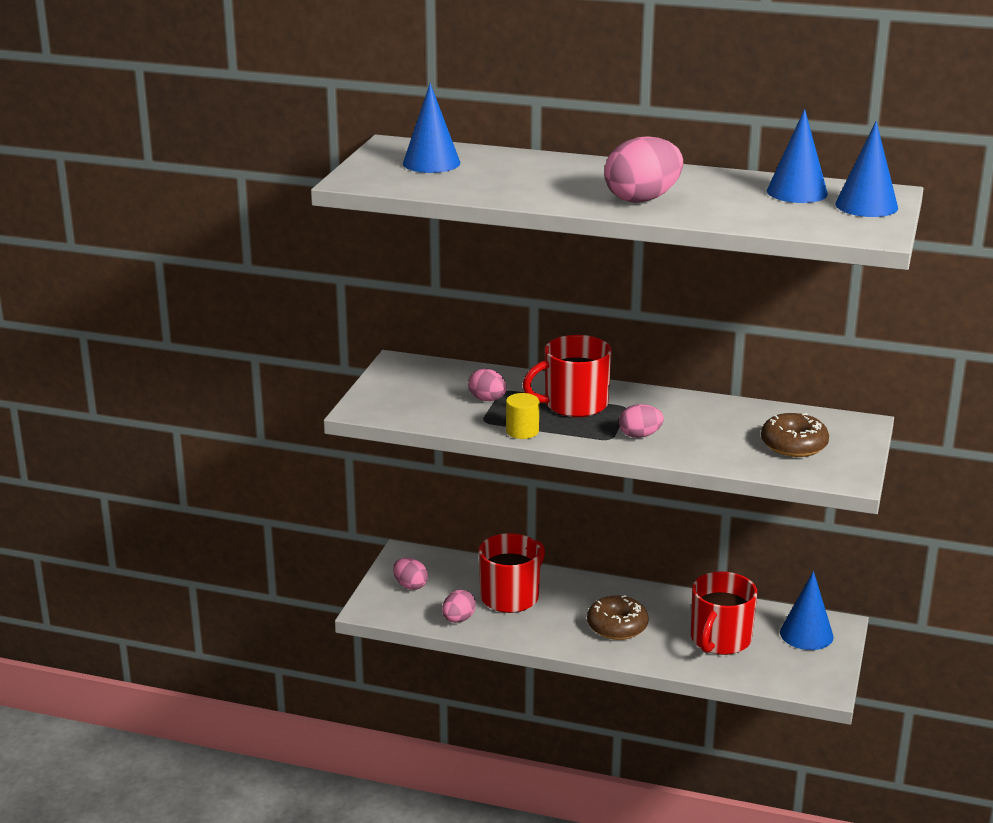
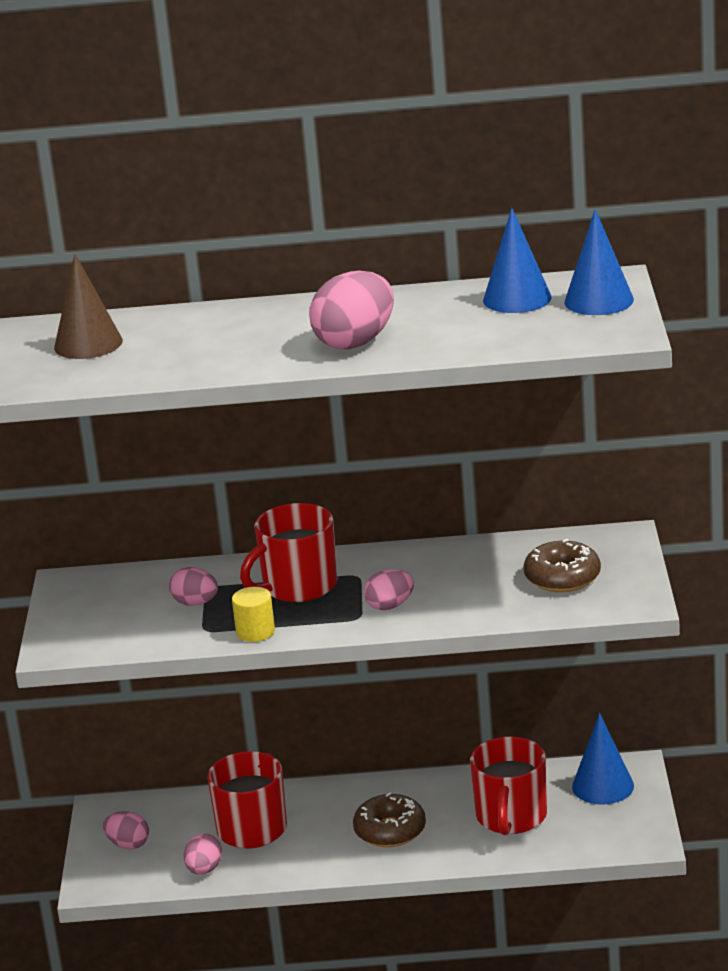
camera: 15 degrees left, 0 degrees up
blue cone [403,83,460,173] -> brown cone [54,254,123,359]

